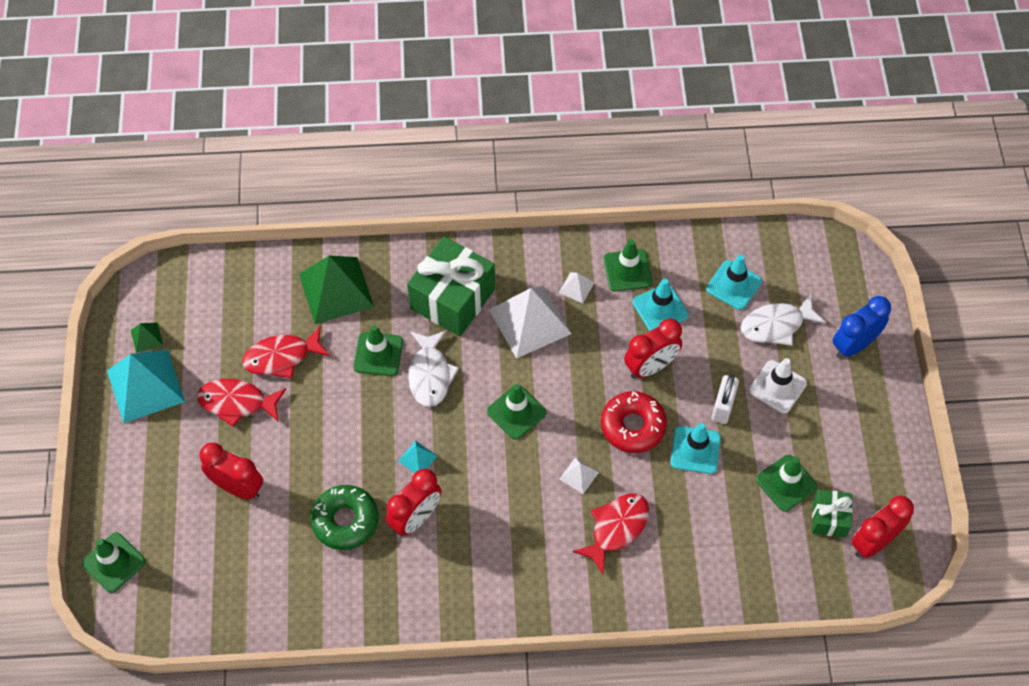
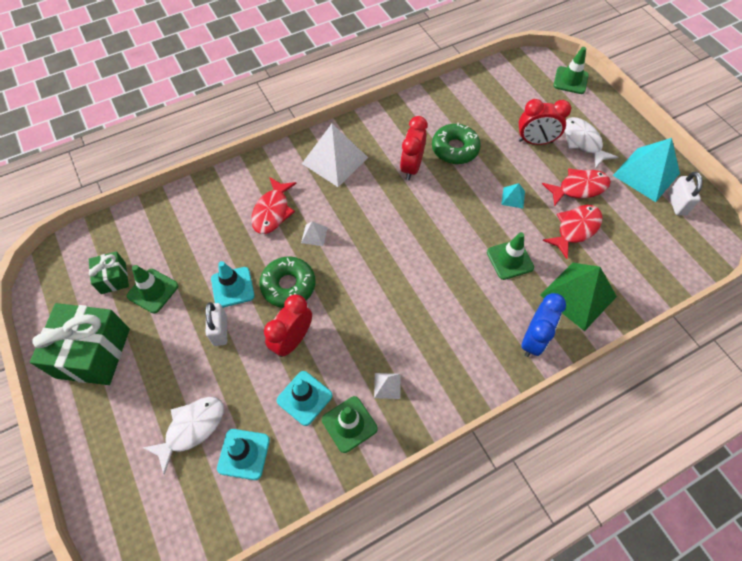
camera: 155 degrees right, 0 degrees up
green pyramid [131,323,163,353] -> white padlock [668,172,703,215]
turquoise pyramid [398,440,437,473] -> turquoise pyramid moved to [501,183,525,209]
green gift [407,236,495,336] -> green gift moved to [30,303,130,385]
white fish [408,330,459,407] -> white fish moved to [565,117,618,168]
green traffic cone [487,384,546,440] -> none
white pyramid [489,286,572,359] -> white pyramid moved to [302,124,368,187]
red donut [601,391,667,453] -> green donut [259,257,315,308]
white traffic cone [749,358,807,413] -> none
blue clock [832,296,891,358] -> blue clock moved to [521,293,566,357]
red clock [851,496,914,558] -> none

